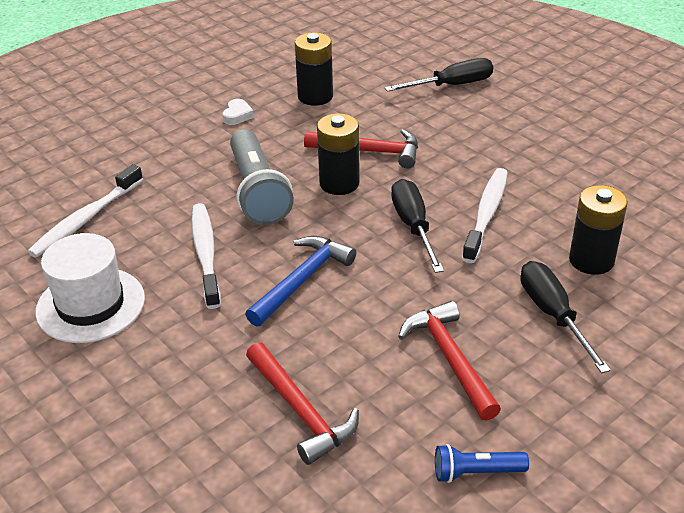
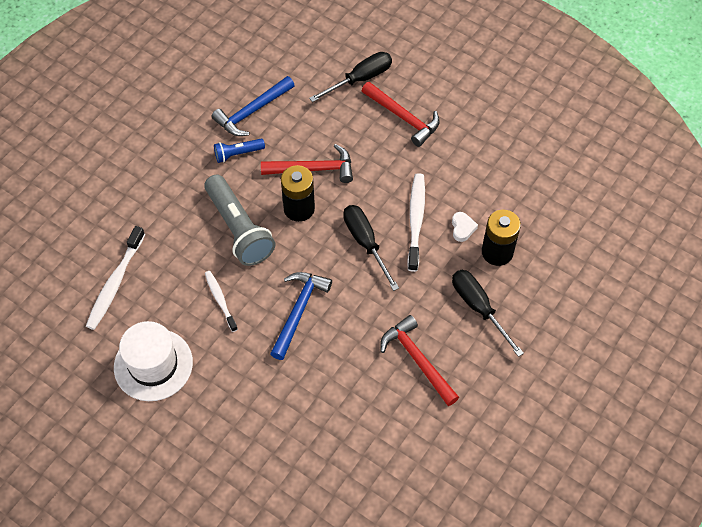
camera: 15 degrees left, 20 degrees up
white toothbrush [191,203,221,309] -> white toothbrush [205,271,238,332], size x0.63
white heart [223,99,254,125] -> white heart moved to [452,212,478,242]
red hammer [246,342,359,465] -> red hammer moved to [362,82,440,147]
black battery [295,32,333,106] -> blue hammer [211,76,295,136]
blue flashlight [435,444,529,483] -> blue flashlight moved to [214,139,265,163]

